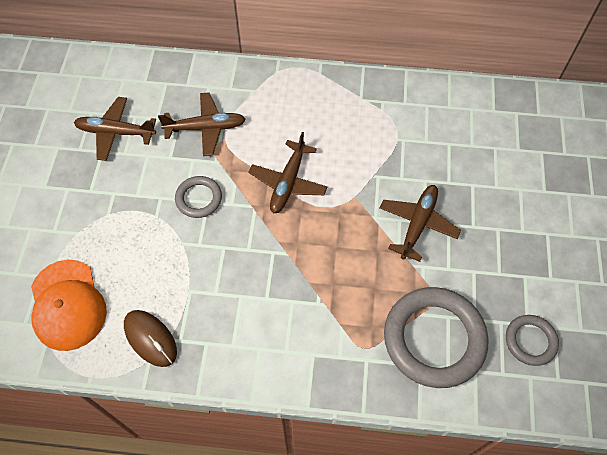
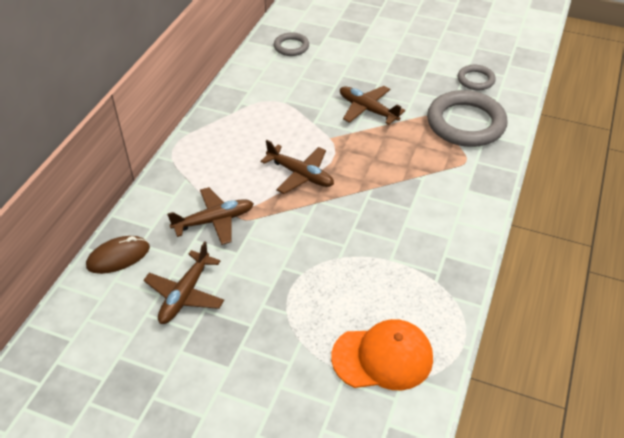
camera: 75 degrees left, 15 degrees down
brown mouse [124,310,177,367] -> brown mouse moved to [86,236,150,274]
brown plane [158,93,246,156] -> brown plane turned 60 degrees clockwise [167,187,254,245]
grey ring [175,176,222,218] -> grey ring moved to [274,32,309,56]

